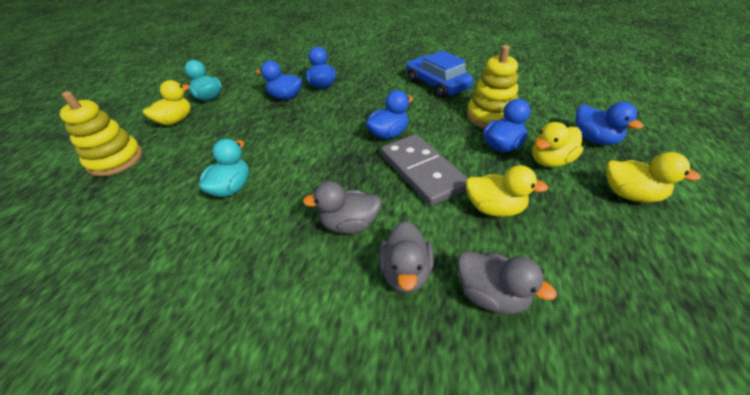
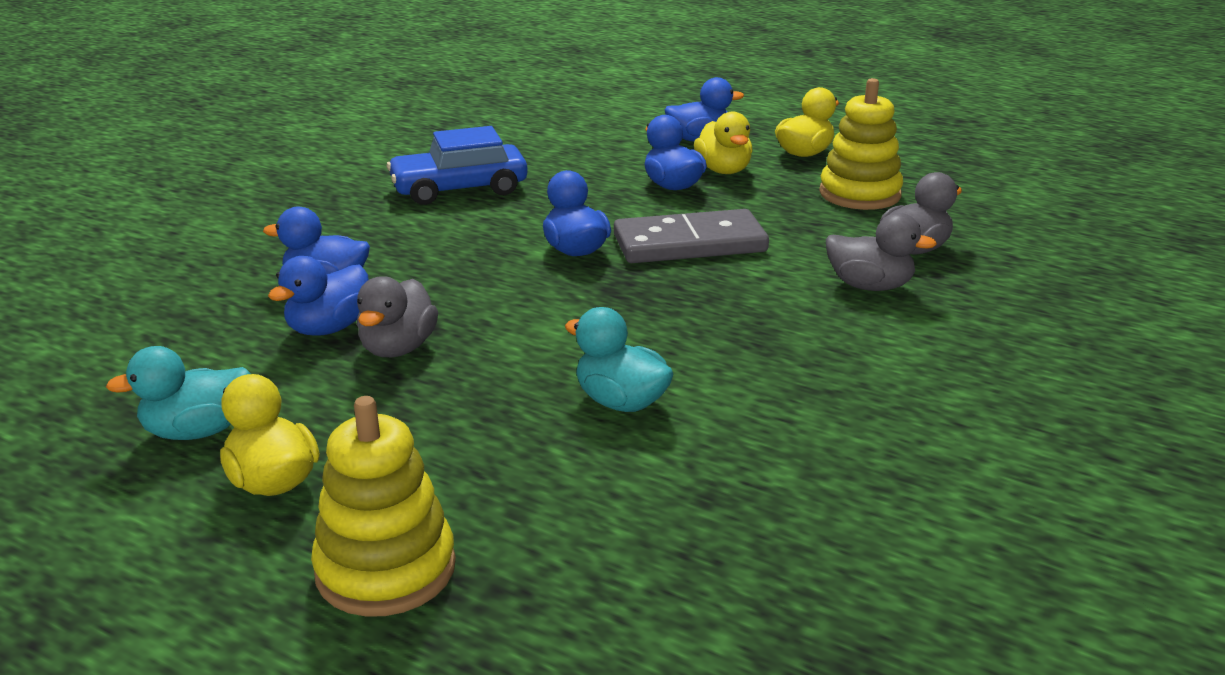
camera: 75 degrees left, 15 degrees down
grey duck [303,181,382,234] -> grey duck moved to [357,276,438,357]
yellow duck [466,165,548,217] -> none
yellow stacking toy [467,45,518,128] -> yellow stacking toy moved to [819,78,903,210]

